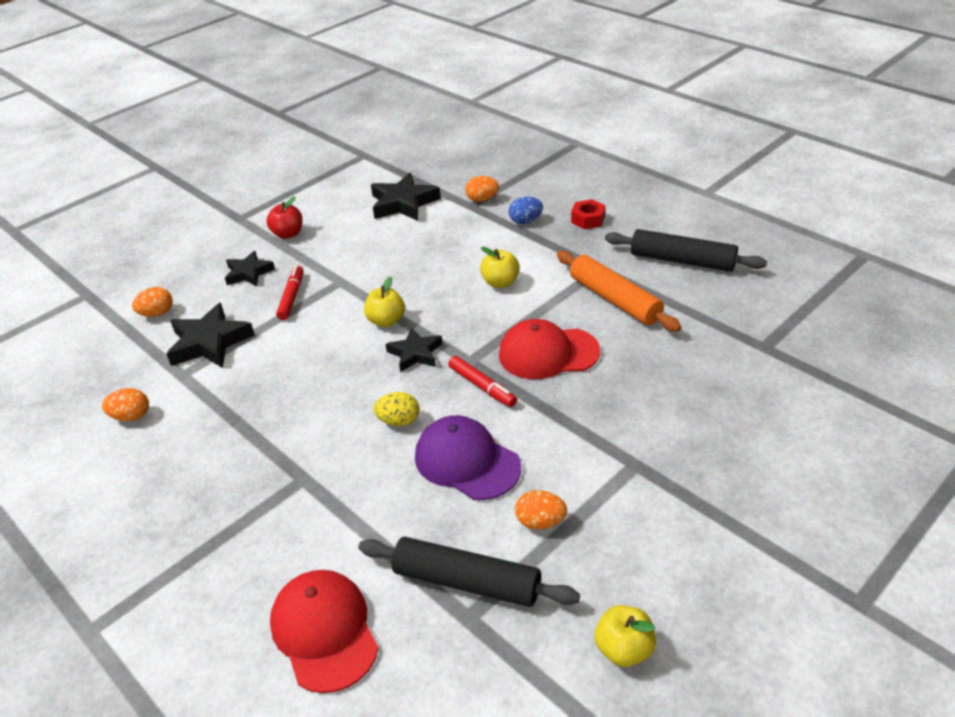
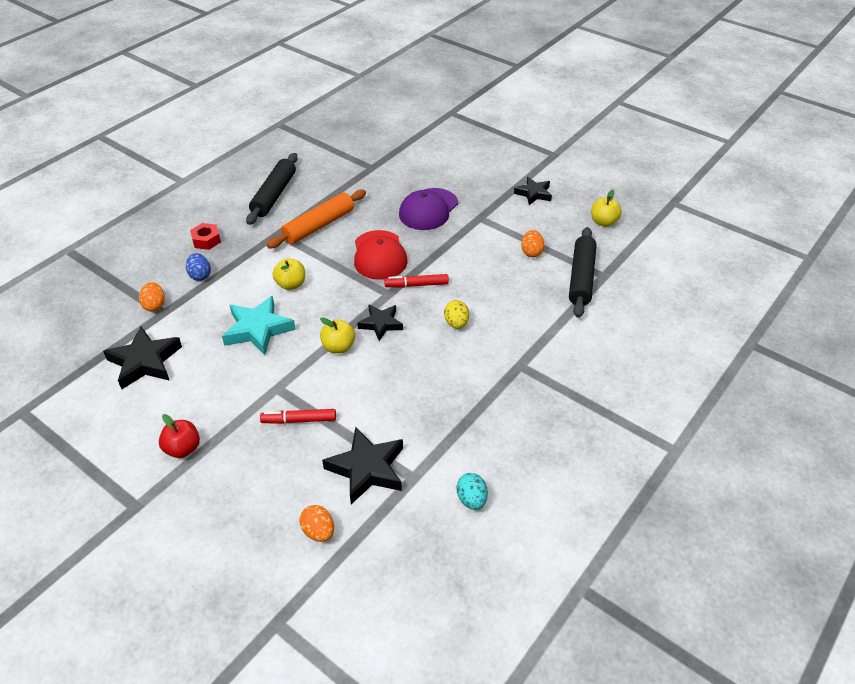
camera: 100 degrees left, 5 degrees up
orange egg [102,388,149,421] -> turquoise egg [457,473,488,510]
black star [225,251,275,286] -> black star moved to [514,177,552,205]
red cap [270,570,379,693] -> none
purple cap [415,415,521,500] -> purple cap moved to [399,188,458,230]
red marker [448,356,517,407] -> red marker turned 135 degrees counterclockwise [384,274,449,288]
none -> turquoise star [222,296,296,355]

